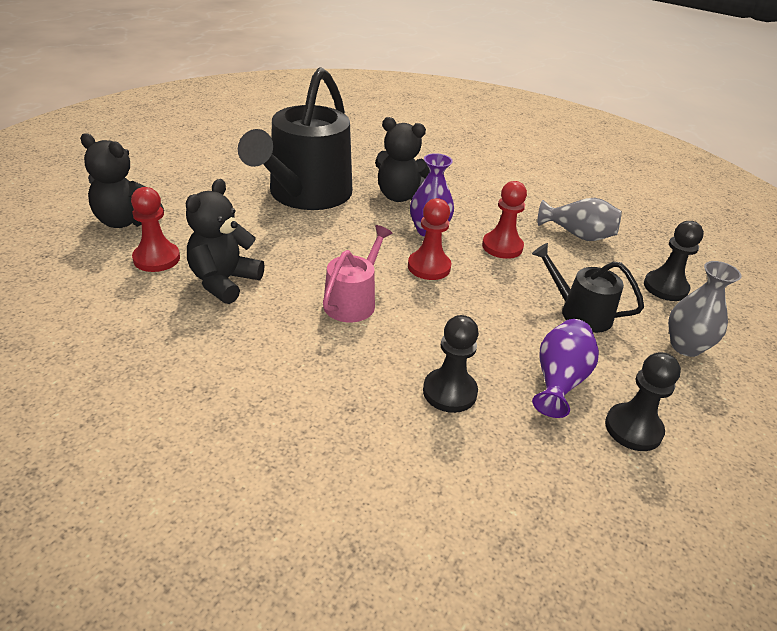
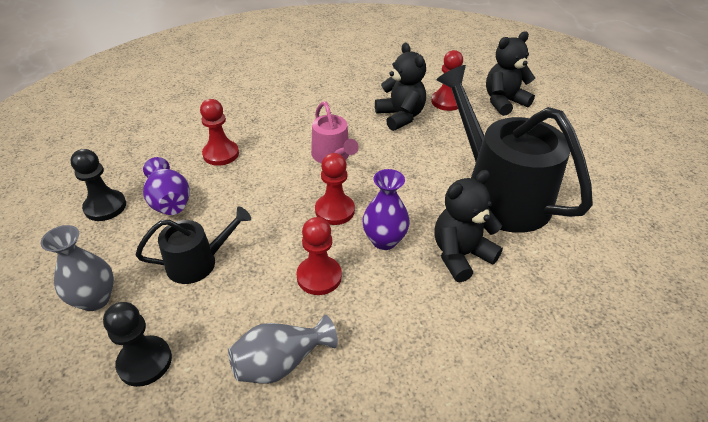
camera: 130 degrees right, 5 degrees up
black pawn [423,315,479,413] -> red pawn [200,99,239,166]

